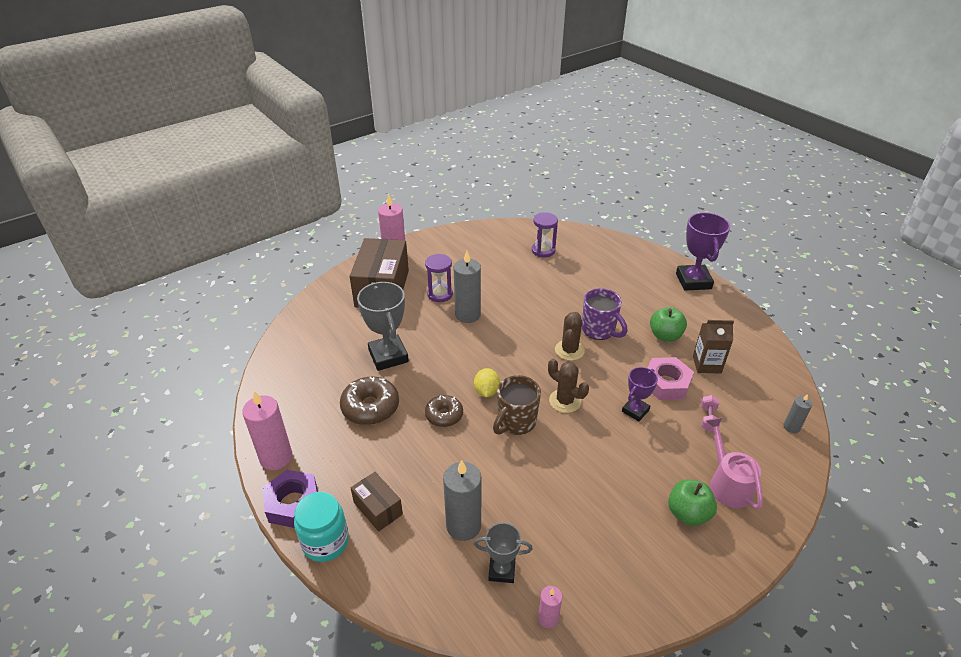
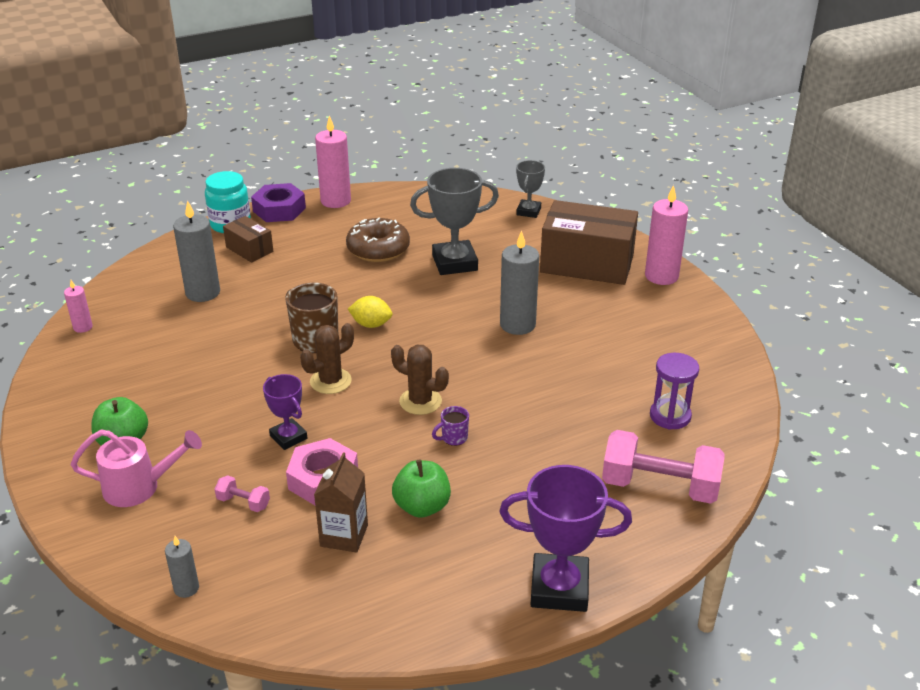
camera: 100 degrees right, 5 degrees down
brown box [351,472,403,532] -> brown box turned 75 degrees clockwise [223,216,273,263]
purple hourglass [425,254,453,302] -> none
brown donut [425,395,463,427] -> none
grey trophy [474,523,533,583] -> grey trophy moved to [516,160,545,218]
purple mug [582,288,627,340] -> purple mug [432,406,469,446], size x0.50
none -> pink dumbbell [602,430,725,504]

